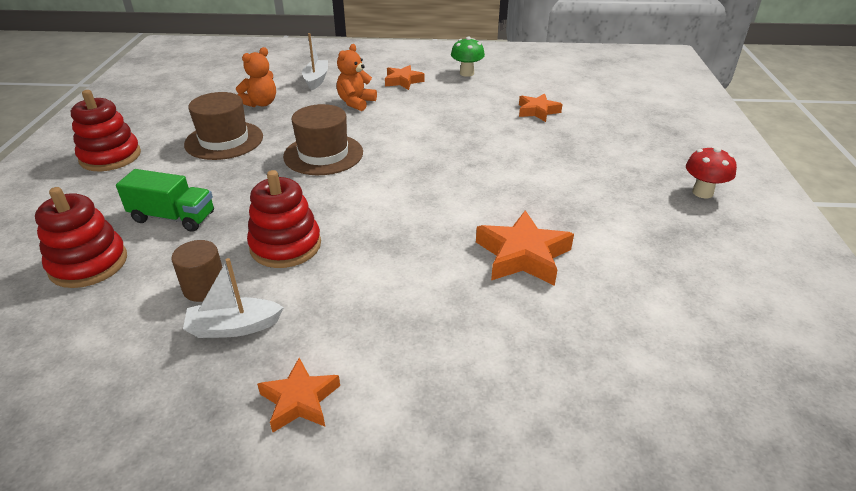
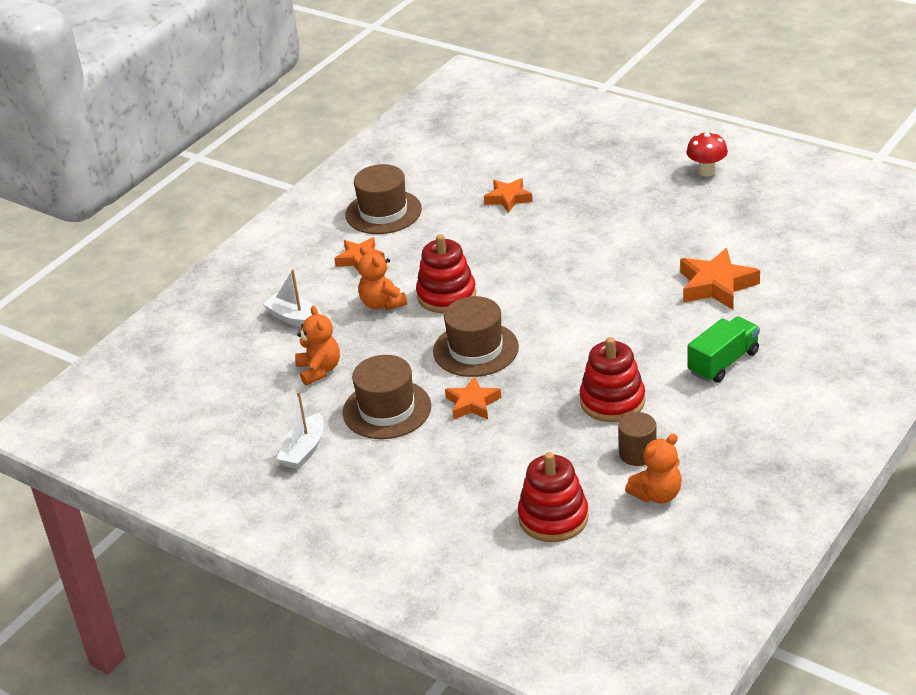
camera: 55 degrees left, 0 degrees up
red stacking toy [71,90,141,171] -> red stacking toy moved to [416,234,476,313]
green truck [116,169,214,232] -> green truck moved to [688,316,760,383]
white boat [183,258,284,338] -> white boat moved to [277,391,324,469]
orange star [257,358,340,432] -> orange star moved to [445,376,501,420]
green mushroom [451,37,485,77] -> brown hat [345,164,422,234]
none -> orange teddy bear [625,433,682,504]

